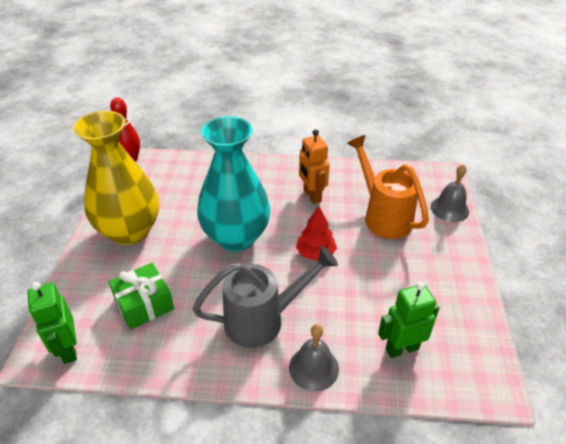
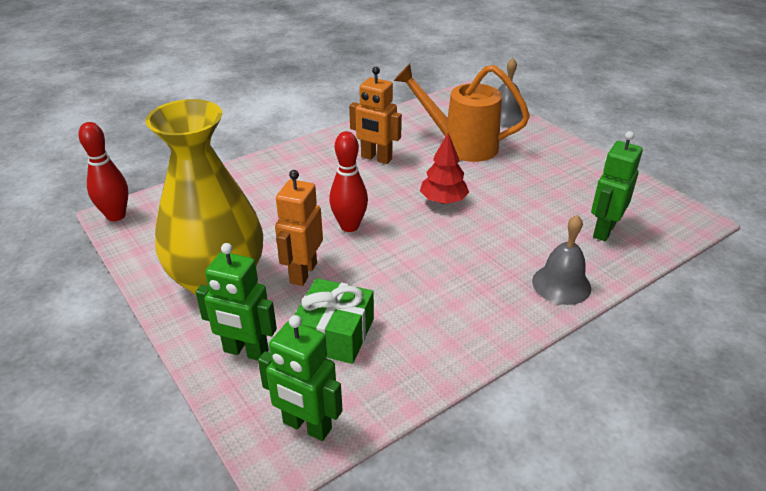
camera: 40 degrees left, 5 degrees down
grey watering can [193,246,338,348] -> none
turquoise vase [197,116,270,251] -> red bowling pin [329,131,368,232]
none -> green robot [195,243,277,361]
none -> orange robot [275,170,323,286]

